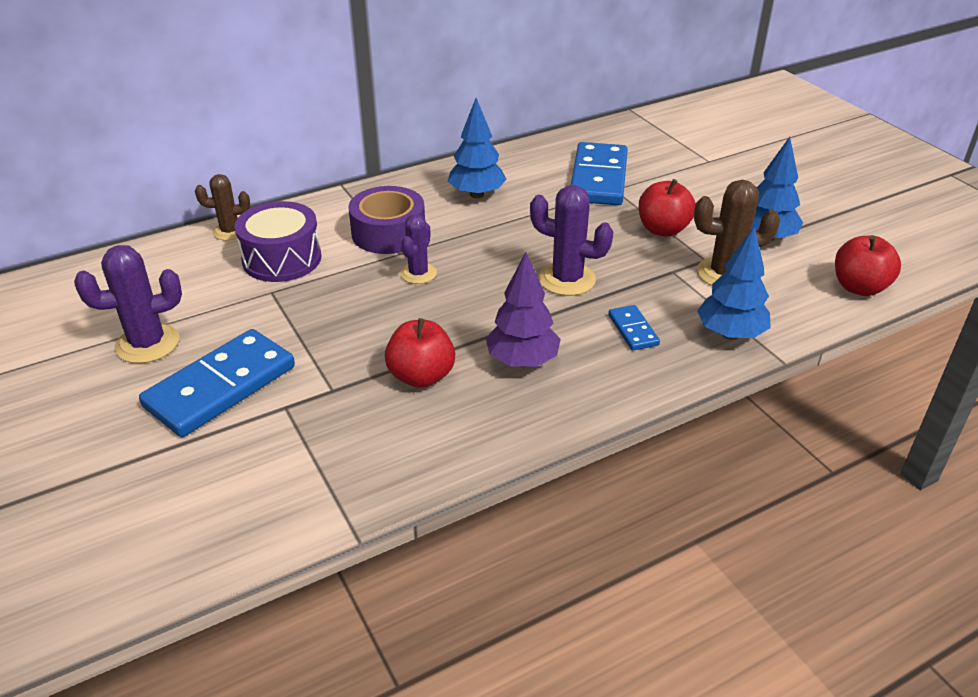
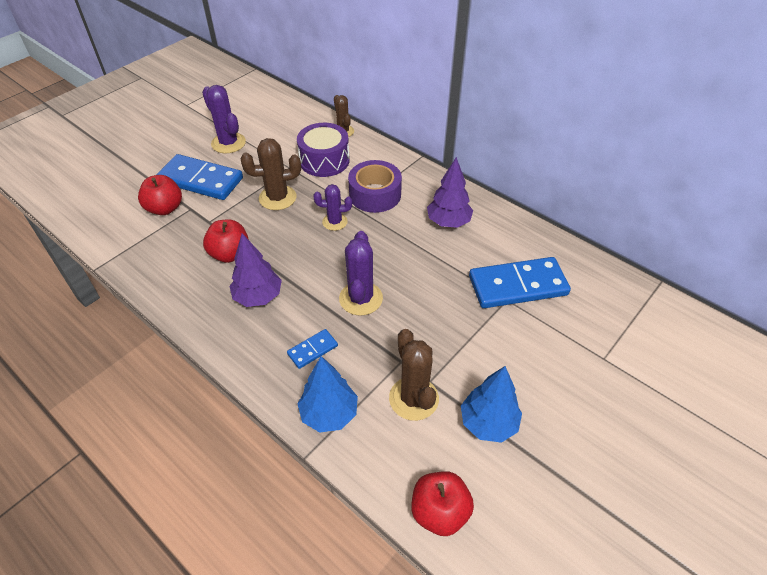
camera: 70 degrees right, 10 degrees up
blue tree [448,98,507,198] -> purple tree [427,157,473,228]
red apple [638,179,696,237] -> red apple moved to [138,175,182,215]
none -> brown cactus [241,138,301,210]

